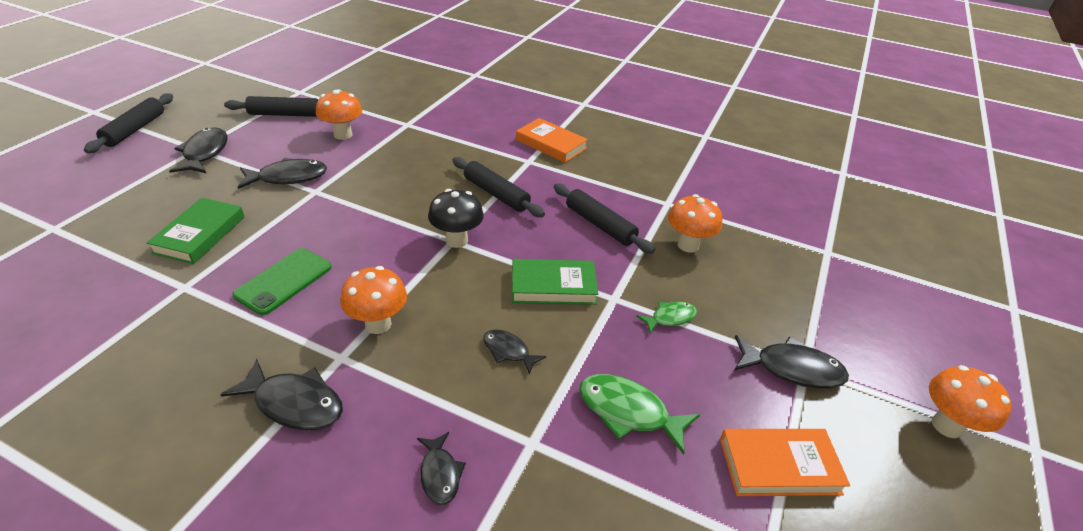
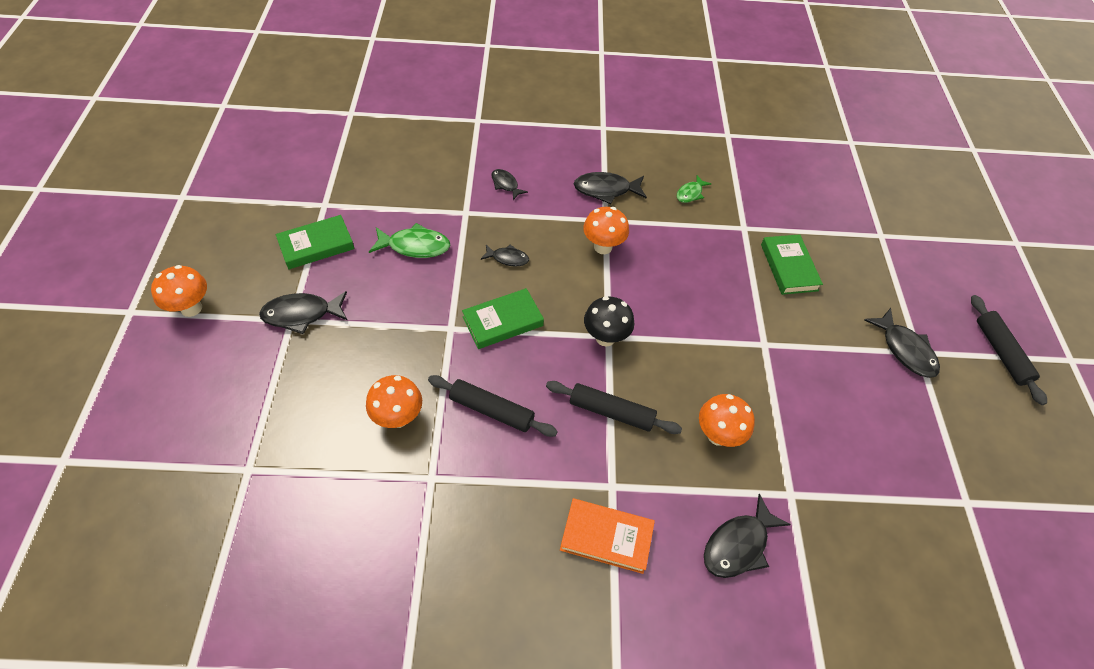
camera: 155 degrees right, 15 degrees up
black rolling pin [224,96,318,117] -> none
green phone [233,248,332,315] -> none
black fish [238,158,327,189] -> black fish moved to [704,494,791,578]
orange mushroom [316,89,362,140] -> orange mushroom moved to [699,394,755,447]
green fish [636,302,697,334] -> green fish moved to [677,175,711,203]
orange book [720,429,850,496] -> green book [275,215,355,269]

